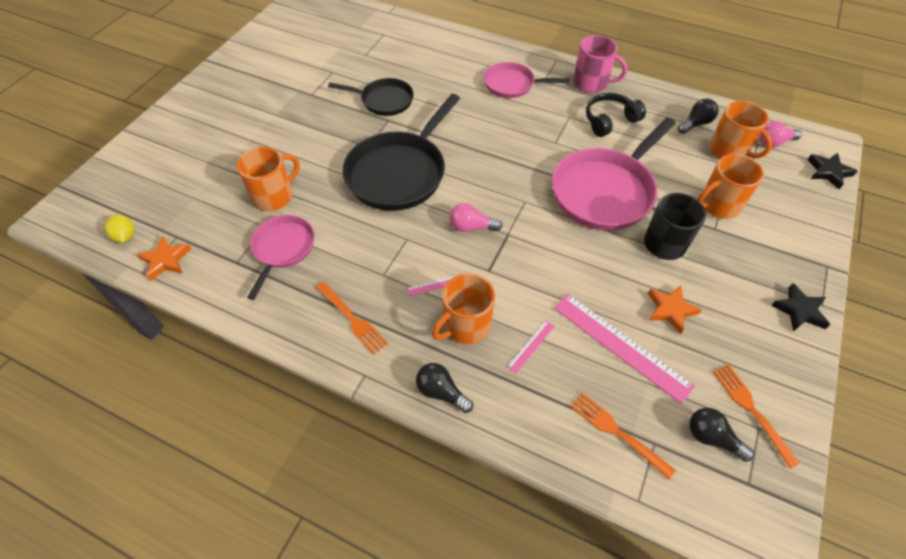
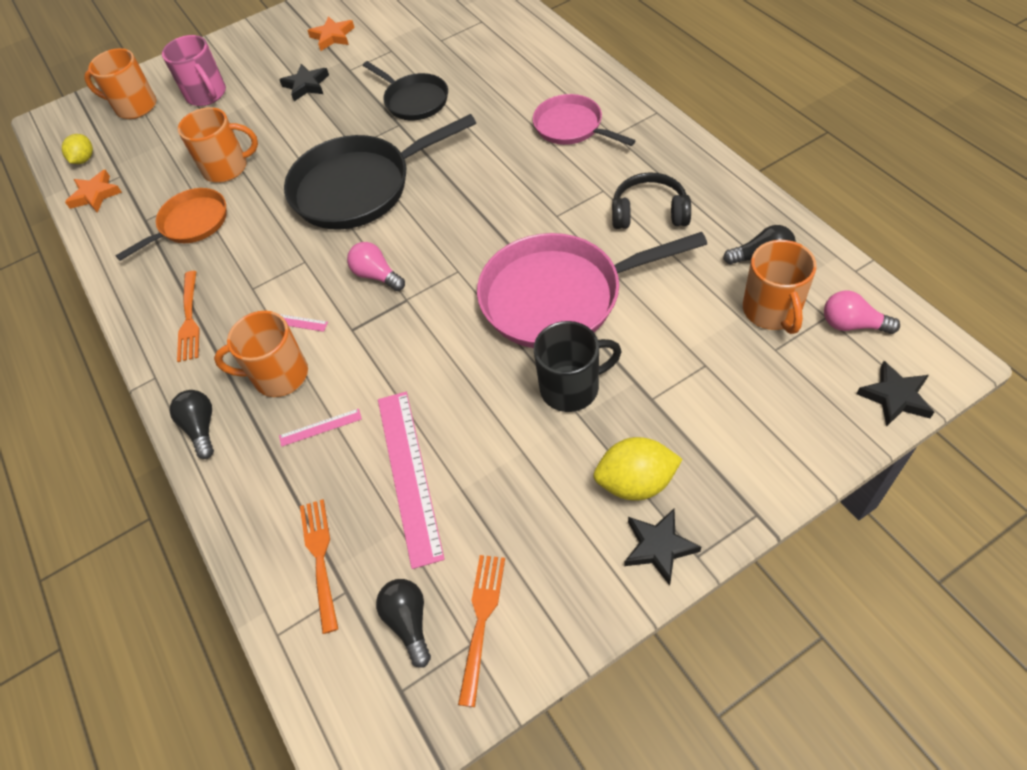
camera: 40 degrees right, 0 degrees up
pink pan [247,215,315,300] -> orange pan [115,188,227,261]
pink mug [573,35,628,93] -> pink mug moved to [162,35,226,106]
orange star [648,285,702,334] -> orange star moved to [307,16,355,51]
orange mug [697,154,764,219] -> orange mug moved to [84,48,156,119]
none -> black star [279,64,329,101]
none -> yellow lemon [593,437,683,501]

